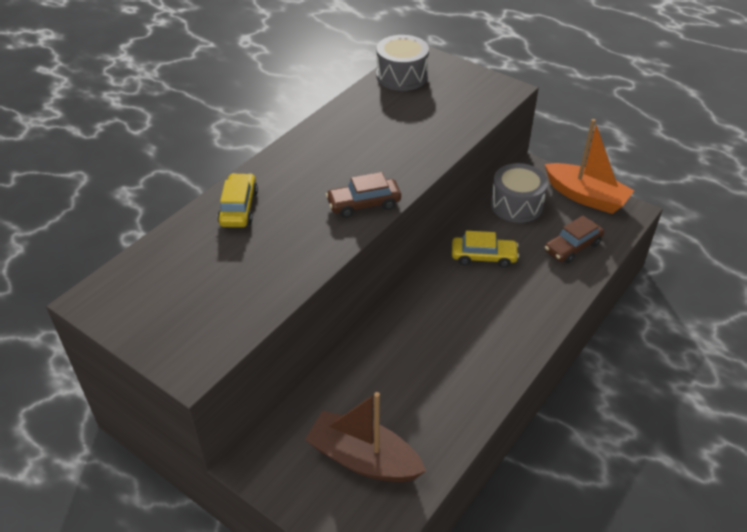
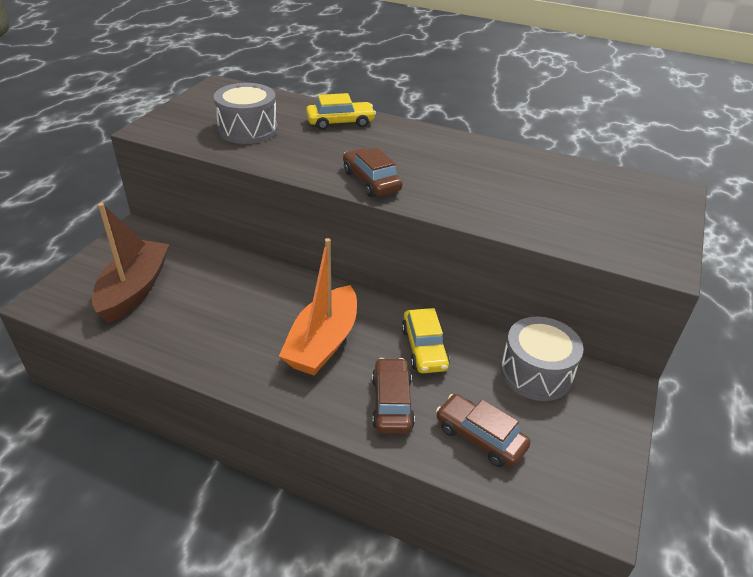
camera: 75 degrees right, 5 degrees down
grey drum [376,35,429,91] -> grey drum moved to [214,83,278,144]
orange boat [545,119,635,214] -> orange boat moved to [279,238,357,375]
none -> brown car [372,358,415,434]

